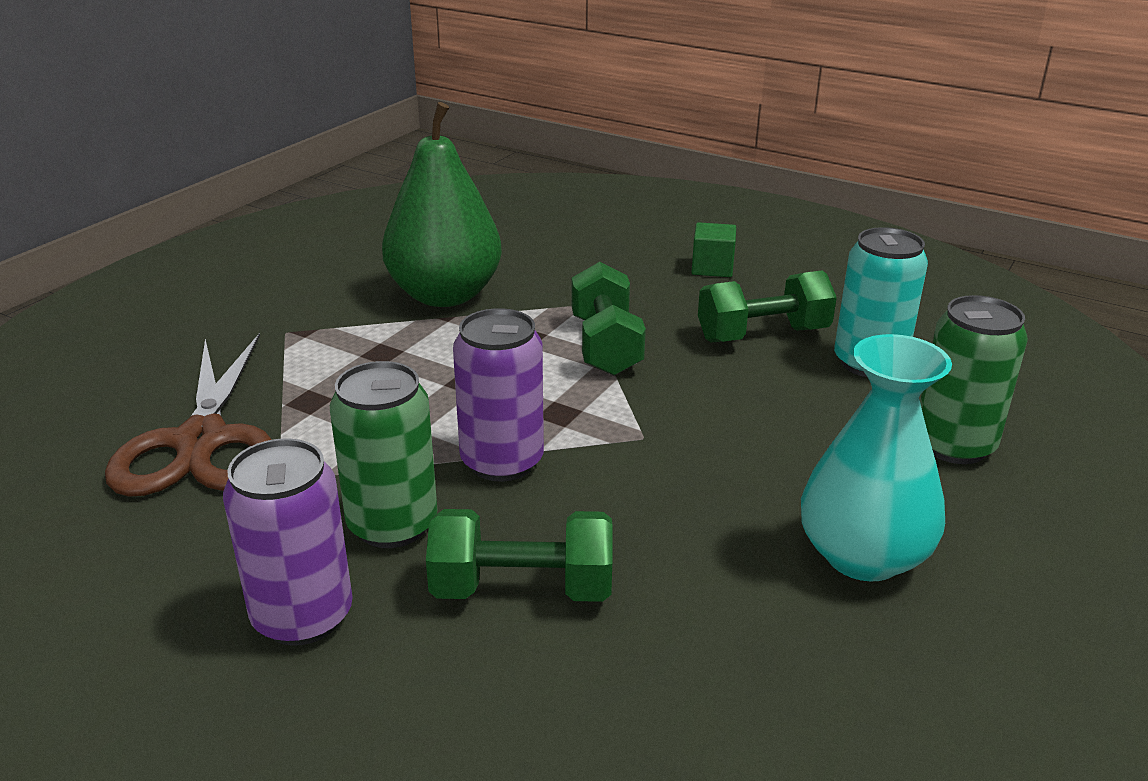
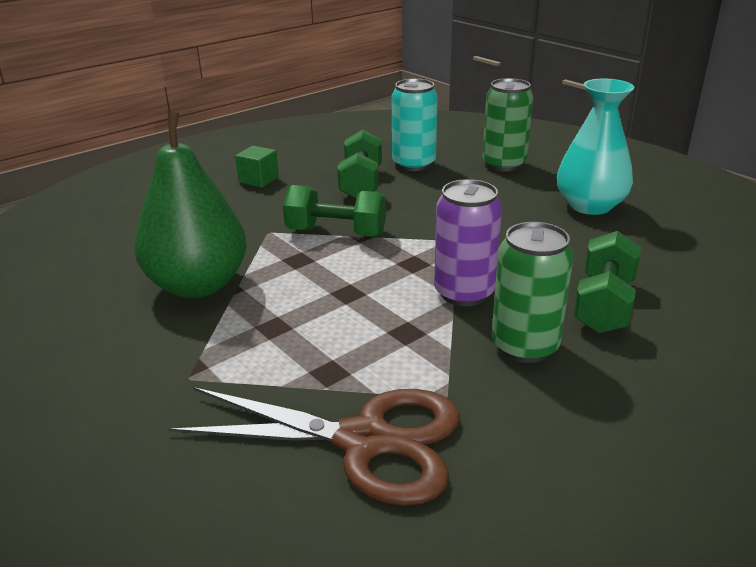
camera: 70 degrees left, 0 degrees up
purple can [223,438,353,646] -> none

